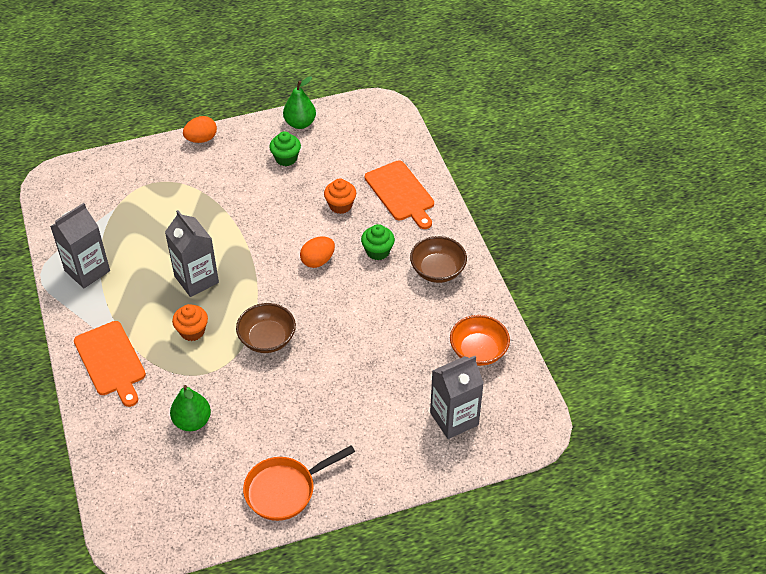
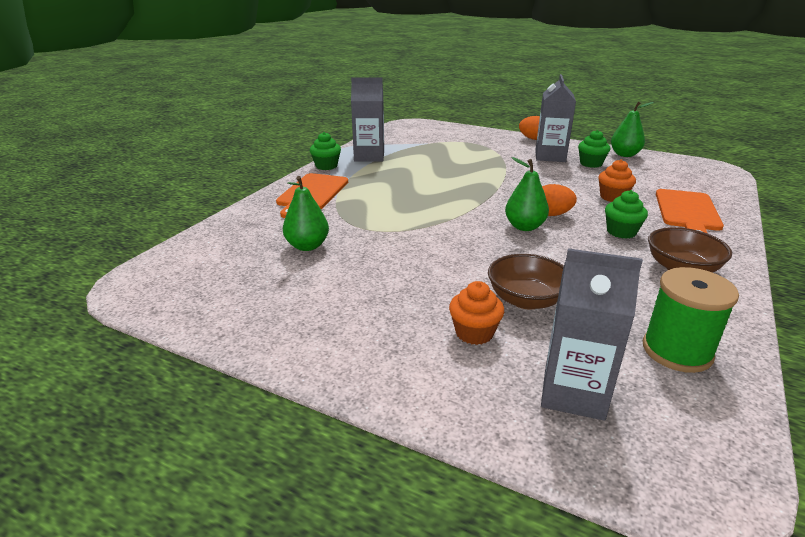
camera: 45 degrees right, 20 degrees down
grey carton [165,210,219,297] -> grey carton moved to [535,74,576,162]
orange cupcake [172,304,208,341] -> orange cupcake moved to [449,281,504,345]
brown bowl [236,303,296,353] -> brown bowl moved to [488,254,564,309]
orange pan [243,445,355,521] -> none
orange bowl [450,315,510,366] -> green spool [643,267,739,373]
none -> green cupcake [310,132,341,170]
none -> green pear [505,157,549,231]

